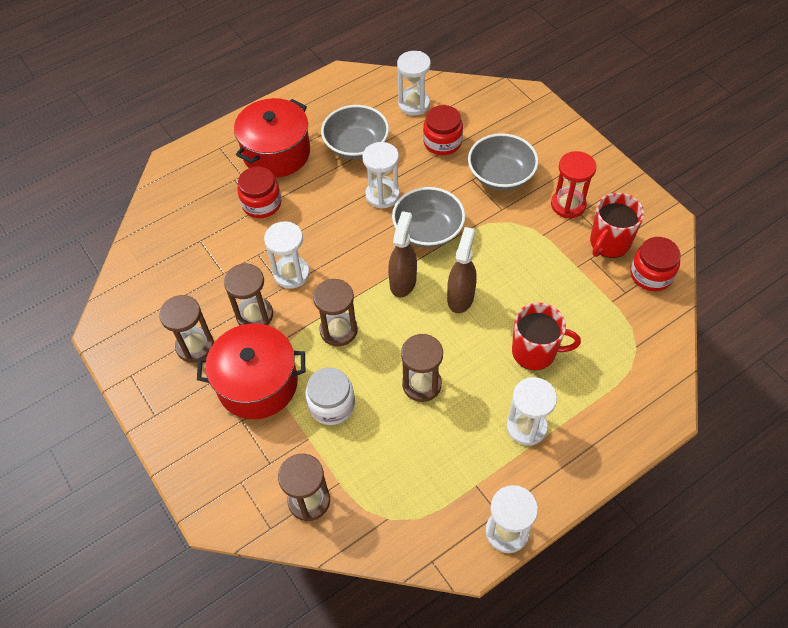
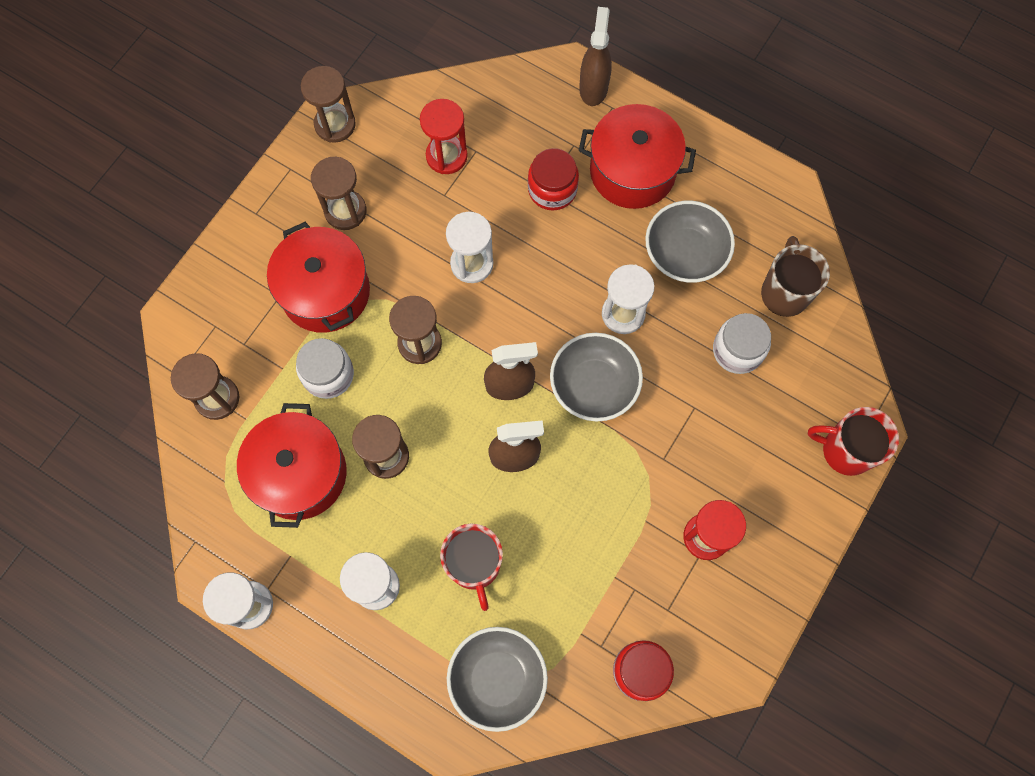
camera: 65 degrees right, 15 degrees up
brown hourglass [224,263,273,325] -> brown hourglass moved to [301,66,356,143]
white hourglass [397,51,431,116] -> brown mug [761,236,830,317]
red jar [423,105,463,155] -> white jar [713,313,771,374]
grey bowl [468,133,538,191] -> grey bowl moved to [447,627,548,732]
red mug [590,193,644,258] -> red mug moved to [808,407,899,476]
none -> red pot [237,403,347,528]
none -> red hourglass [420,99,468,174]
none -> brown spray bottle [579,7,612,106]

